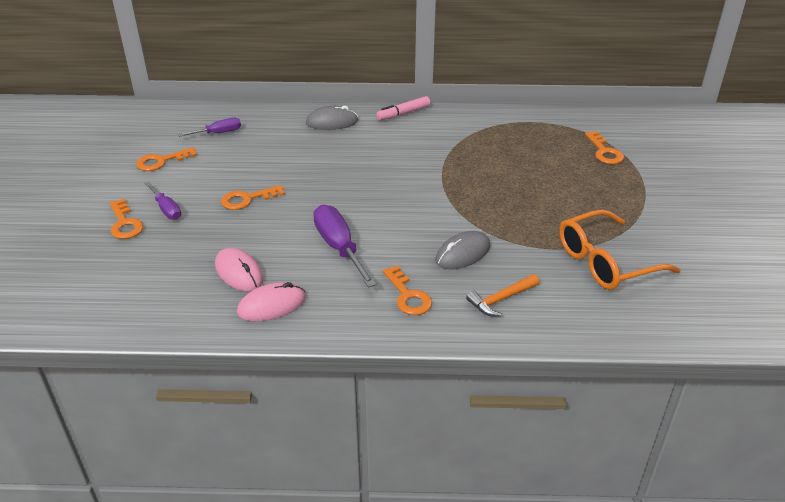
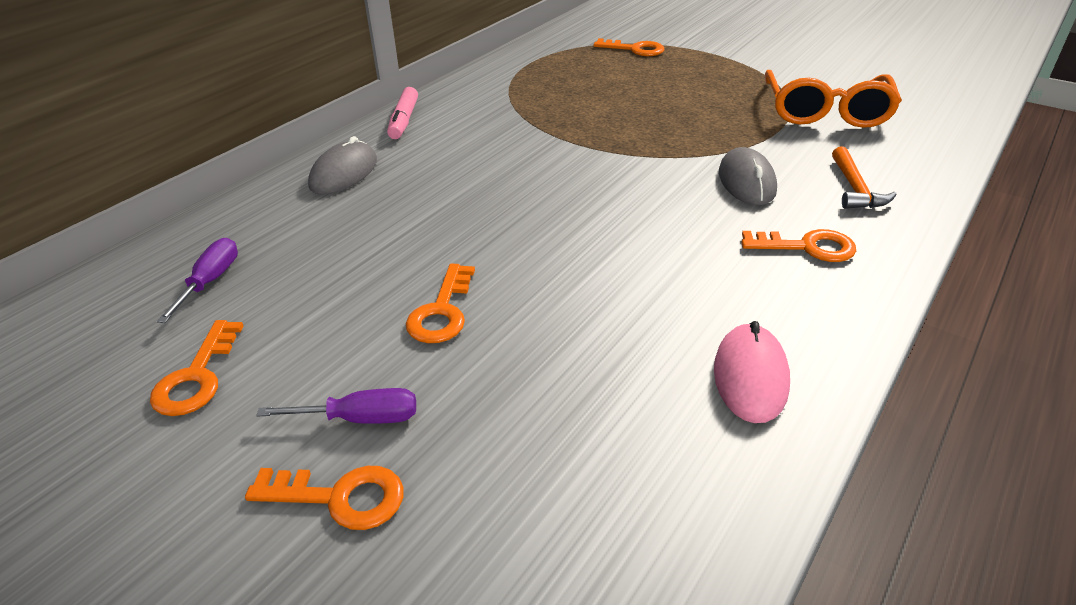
camera: 55 degrees left, 0 degrees up
pink mouse [215,248,263,291] -> none
purple screwdriver [313,205,376,288] -> none

